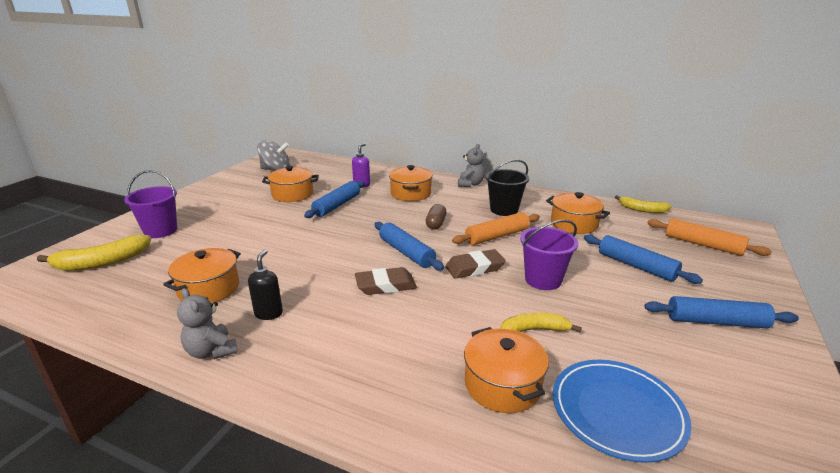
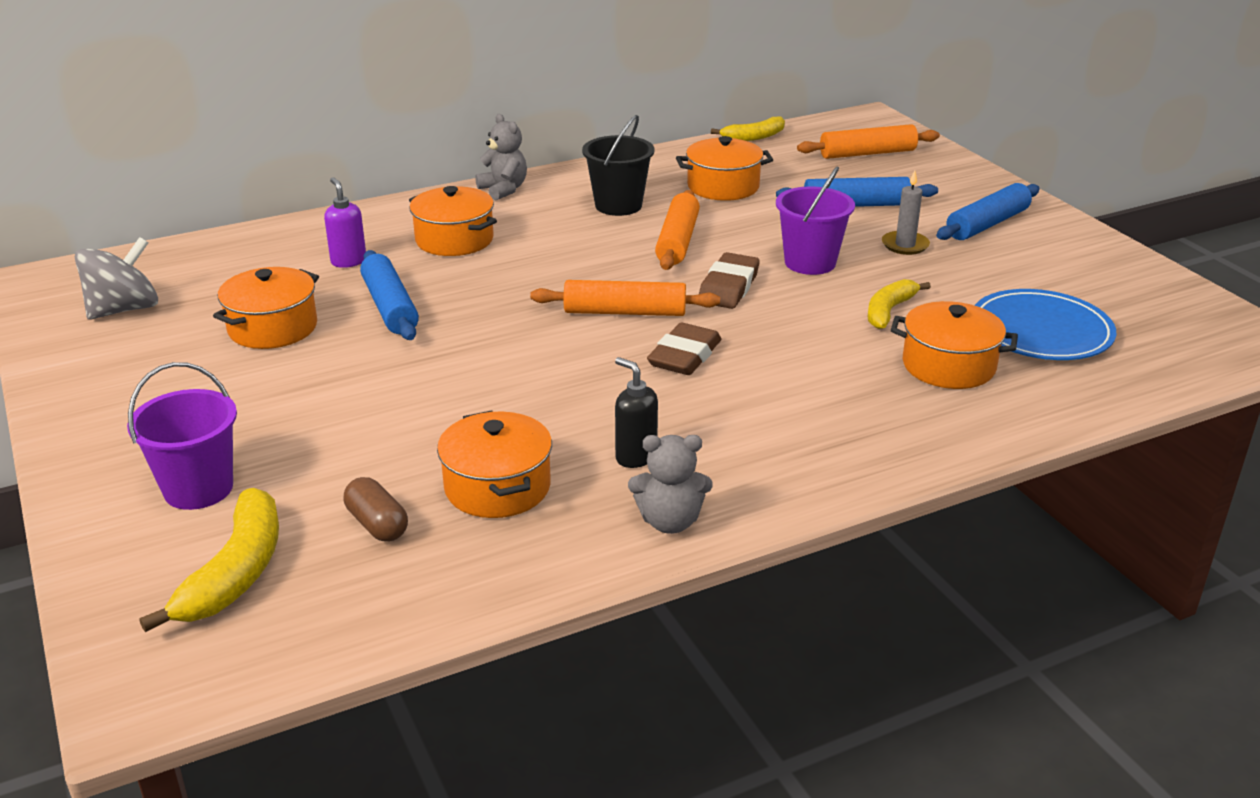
camera: 50 degrees left, 5 degrees up
blue rolling pin [374,222,444,270] -> orange rolling pin [530,280,720,316]
brown capsule [426,204,446,230] -> brown capsule moved to [344,477,408,542]
none -> grey candle [882,170,930,255]

